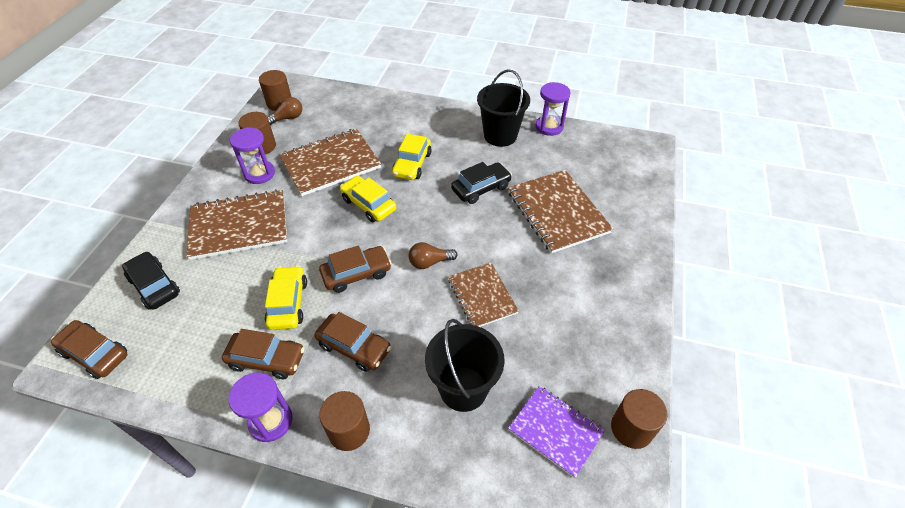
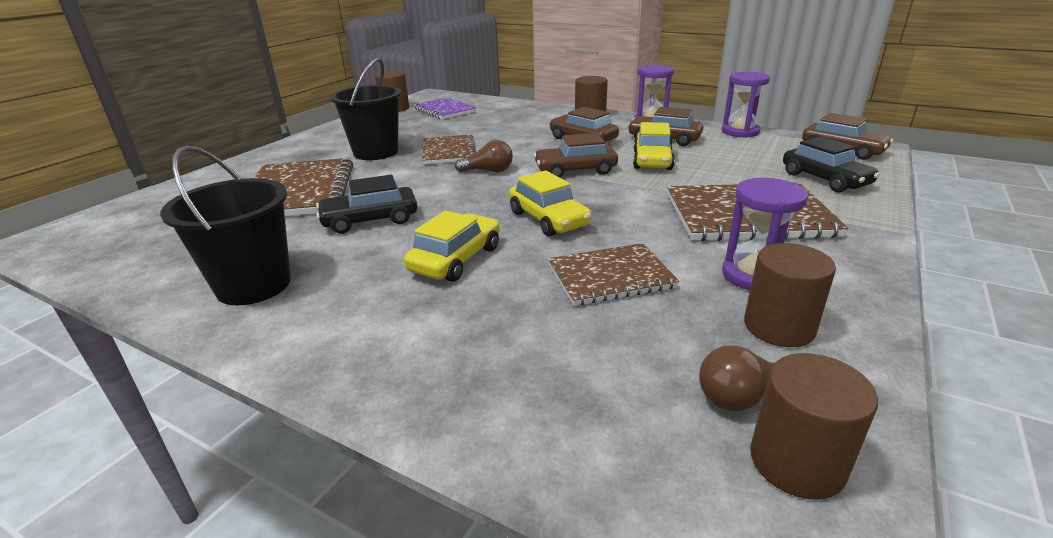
camera: 165 degrees left, 20 degrees down
brown notebook [279,129,381,196] -> brown notebook [548,243,679,306], size x0.63
black bucket [425,319,505,412] -> black bucket moved to [330,58,401,160]
purple hourglass [536,82,570,136] -> purple hourglass moved to [722,71,770,138]

